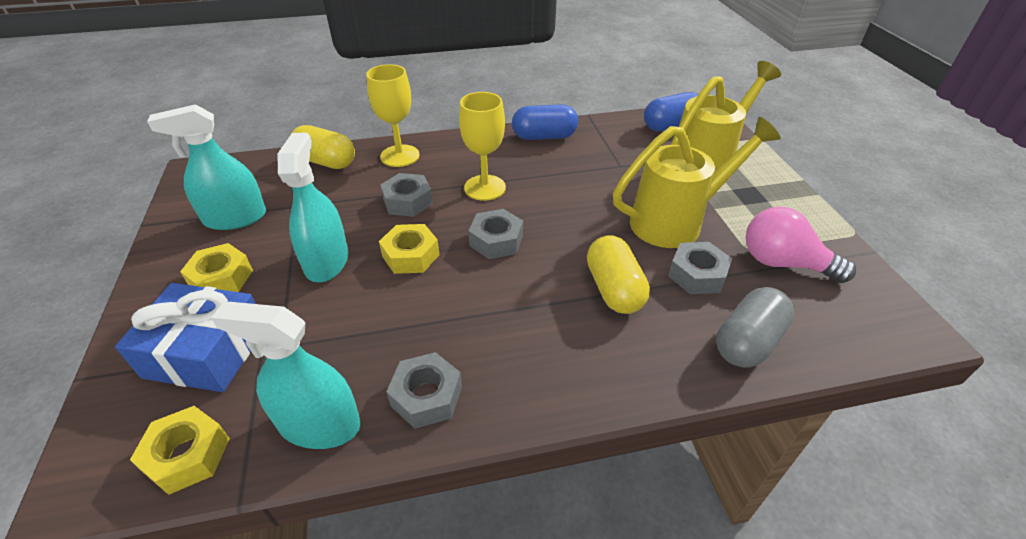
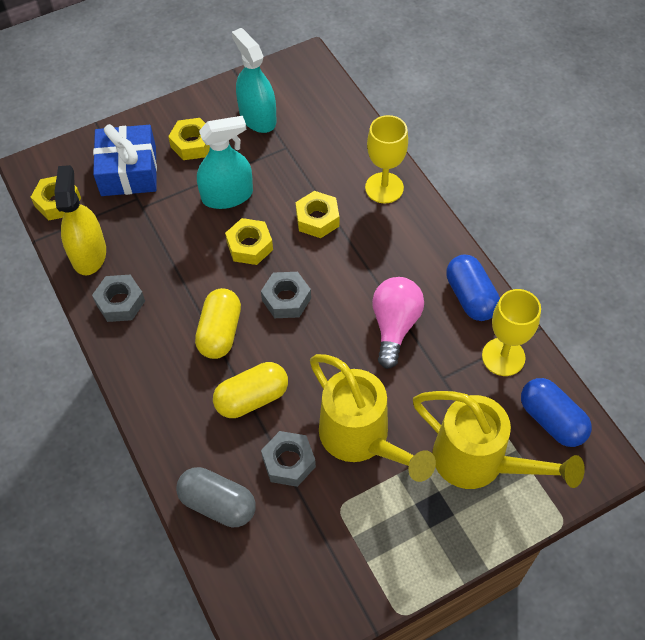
camera: 75 degrees right, 15 degrees up
turquoise spray bottle [211,302,361,449] -> yellow spray bottle [54,165,106,275]
yellow capsule [291,125,355,169] -> yellow capsule moved to [195,288,241,359]
grey nut [380,173,433,217] -> yellow nut [296,191,339,238]
yellow goblet [459,92,506,201] -> yellow goblet moved to [482,289,541,376]
pink light bulb [746,207,856,283] -> pink light bulb moved to [372,277,424,369]

